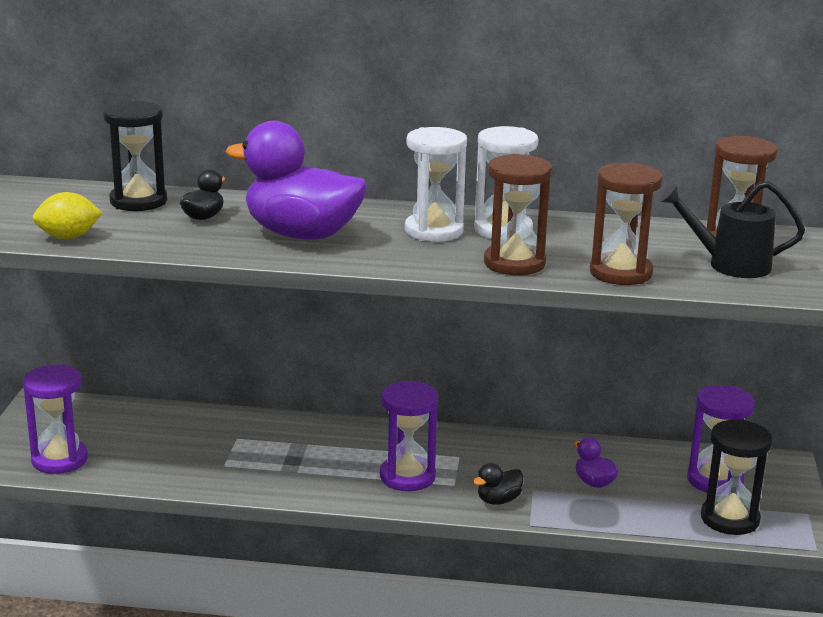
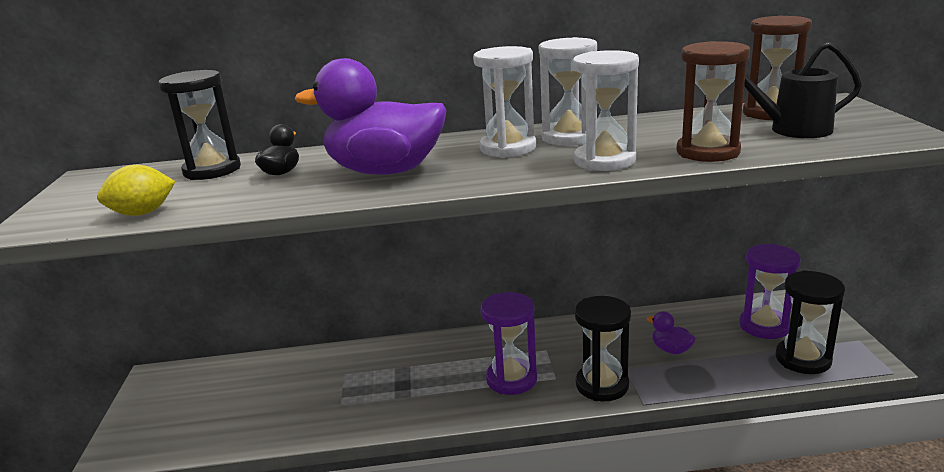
camera: 10 degrees left, 0 degrees up
purple hourglass [23,364,88,474] -> none
black duck [473,463,523,505] -> black hourglass [575,296,631,401]
brown hourglass [484,154,552,275] -> white hourglass [573,50,639,171]

